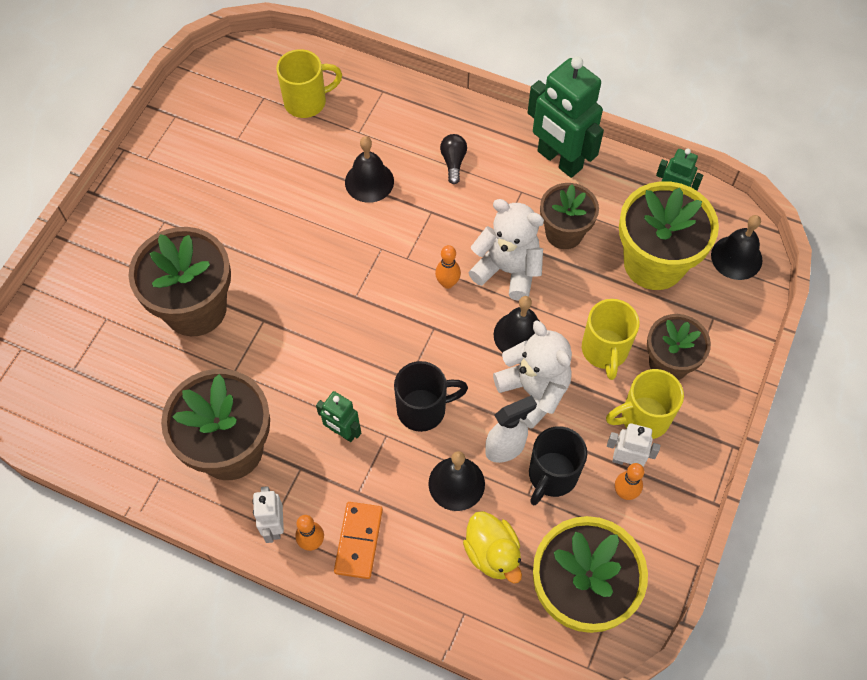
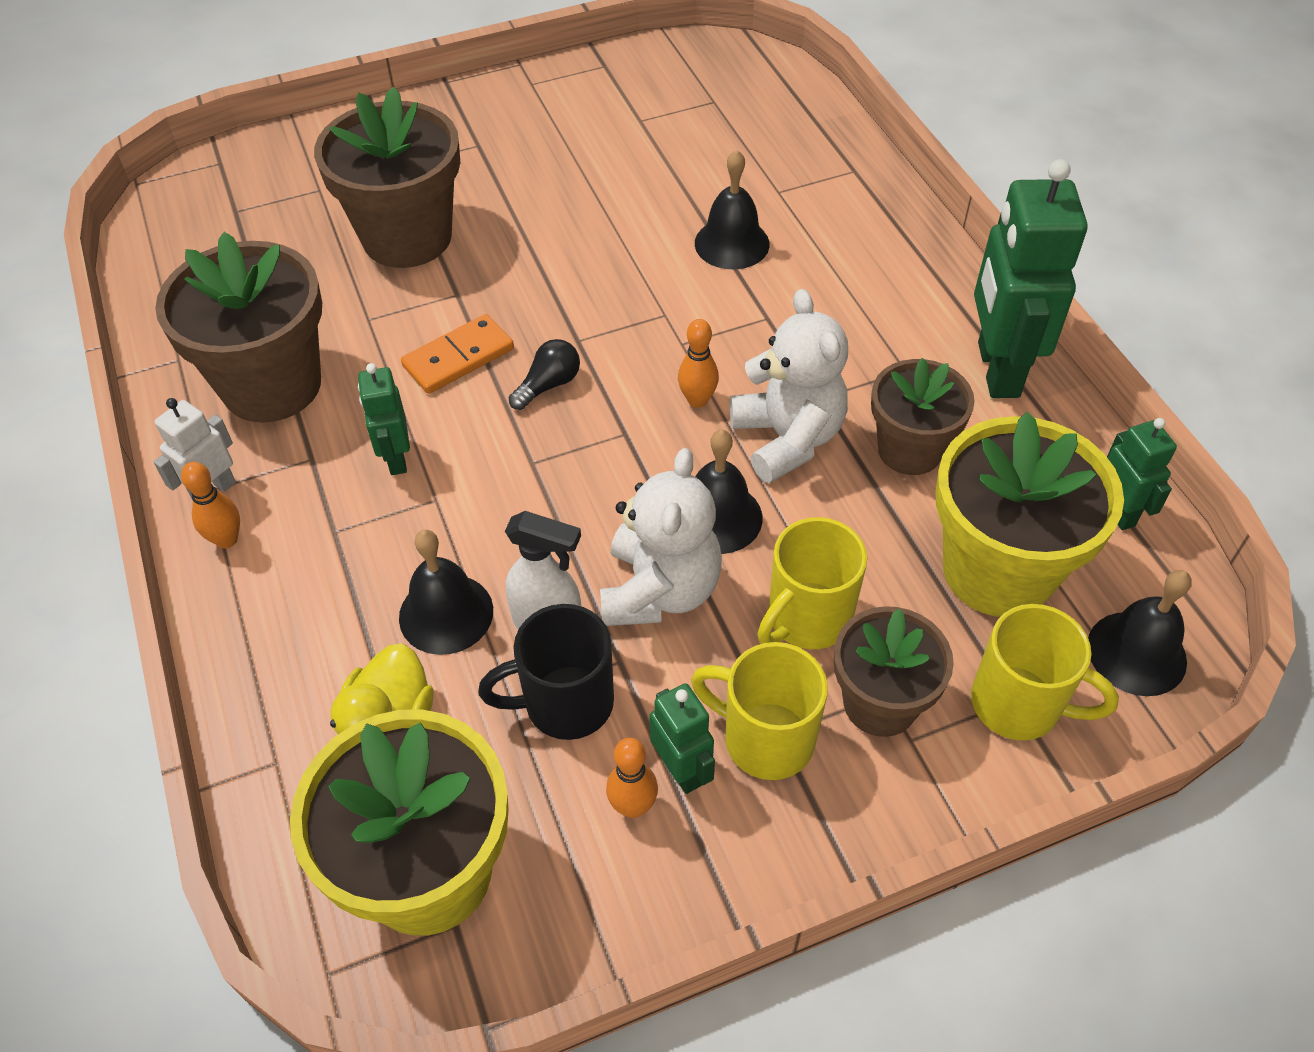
camera: 45 degrees right, 10 degrees down
yellow mug [276,49,342,118] -> yellow mug moved to [971,604,1119,741]
orange domino [334,502,383,579] -> orange domino moved to [401,314,514,394]
black mug [394,361,468,432] -> none
black light bulb [440,134,467,184] -> black light bulb moved to [509,339,580,410]
white robot [607,423,660,466] -> green robot [649,683,715,794]

